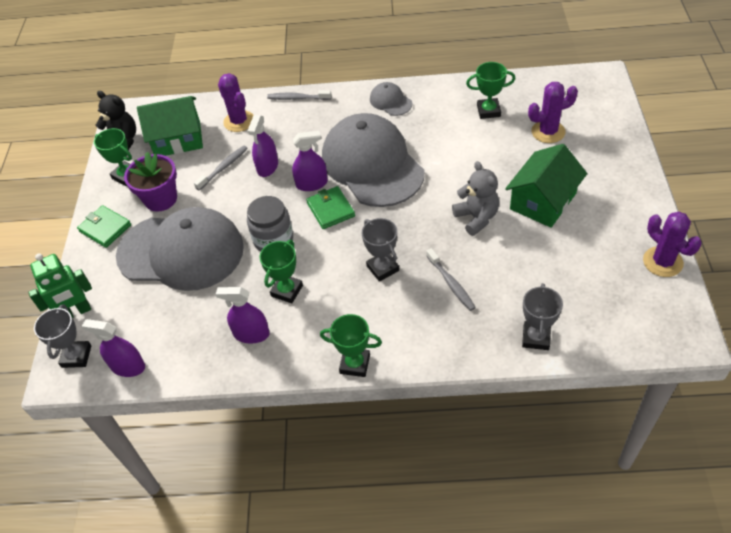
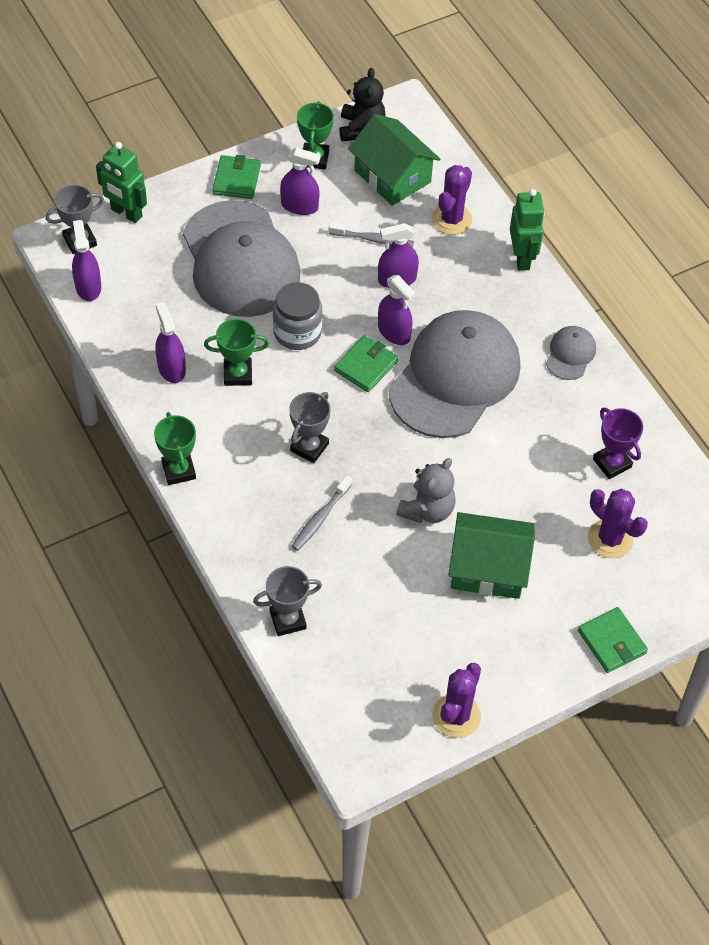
camera: 55 degrees right, 5 degrees up
purple flower pot [124,152,177,212] -> purple spray bottle [280,148,320,215]
grey toothbrush [267,90,331,100] -> green robot [510,189,545,271]
green trophy [466,62,515,119] -> purple trophy [593,408,643,479]
none -> green wallet [578,607,648,673]

